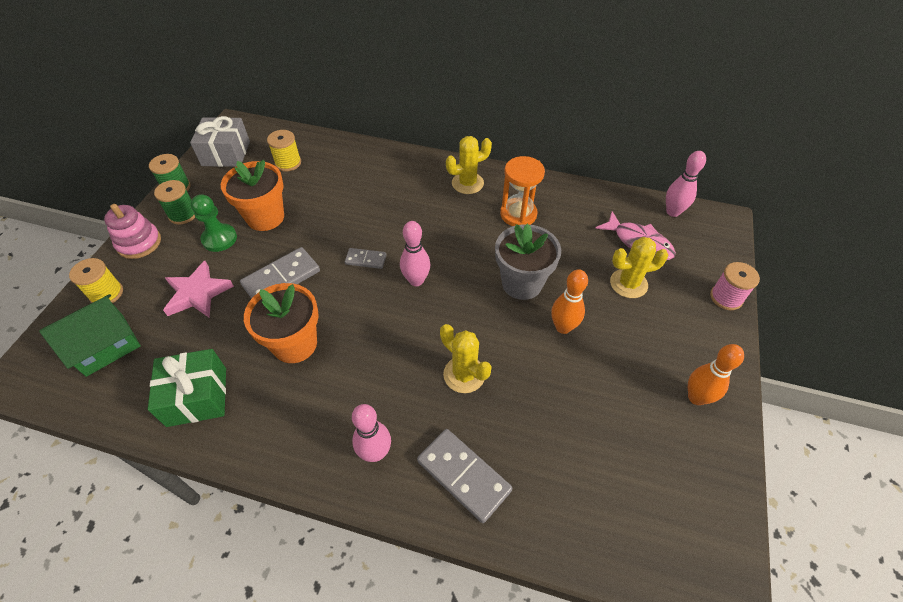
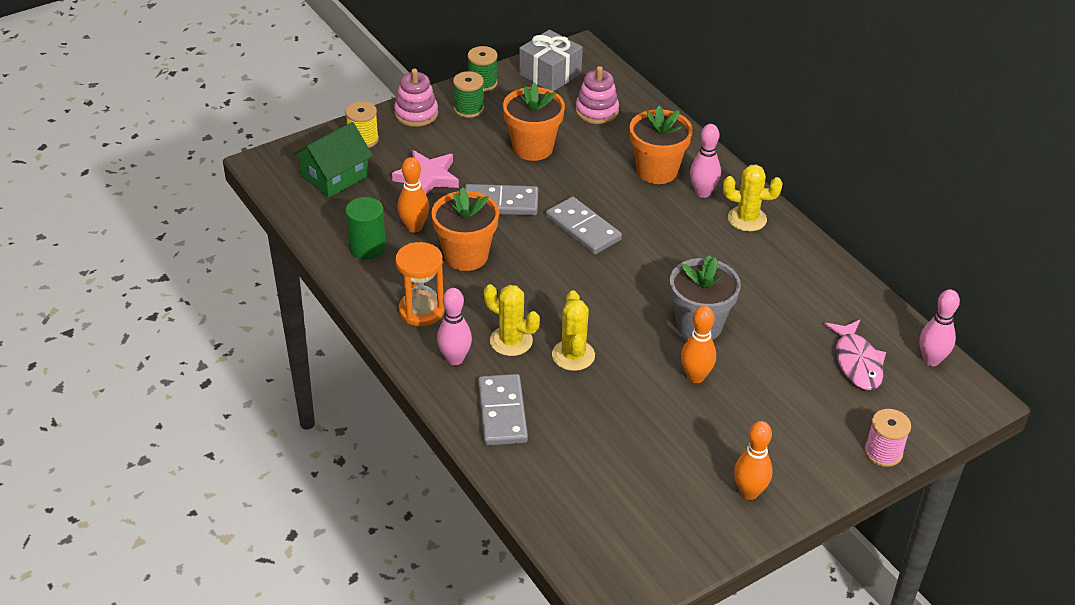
camera: 40 degrees right, 10 degrees down
green house [39,294,141,377] -> green house turned 45 degrees counterclockwise [292,122,373,197]
green gift [148,349,226,427] -> green cylinder [346,197,386,260]
green pawn [191,194,237,252] -> none
yellow spool [267,130,301,171] -> pink stacking toy [576,66,619,124]
grey domino [345,248,387,269] -> grey domino [546,197,622,255], size x1.79
pink bowling pin [400,221,430,286] -> pink bowling pin moved to [690,124,721,198]
orange hourglass [500,156,545,226] -> orange hourglass moved to [395,242,444,326]
yellow cactus [610,237,668,298] -> yellow cactus moved to [484,284,540,356]
none -> orange bowling pin [398,157,429,233]
none -> orange flower pot [629,106,693,184]

